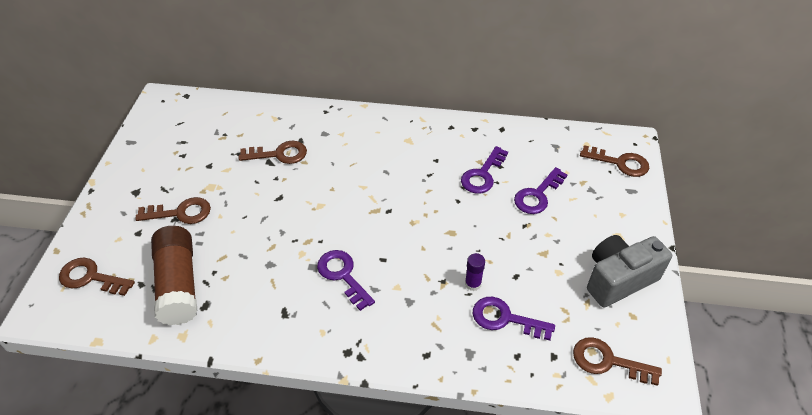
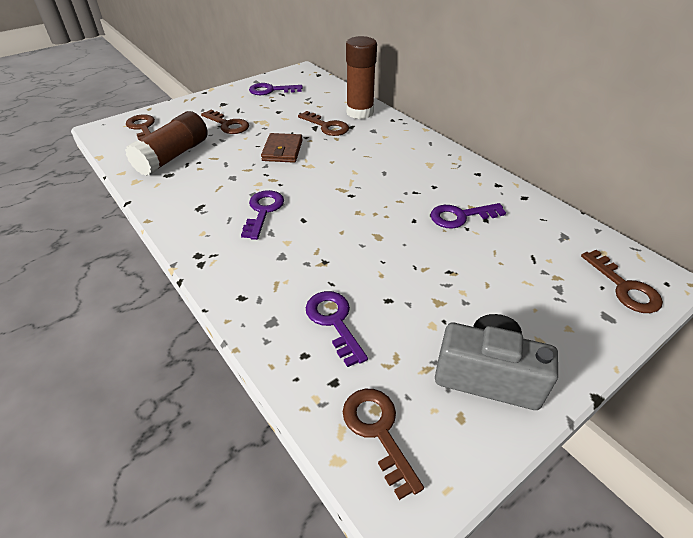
camera: 45 degrees right, 5 degrees down
purple glue stick [465,253,485,291] -> none
purple key [514,167,568,214] -> purple key moved to [249,83,303,95]
none -> brown wallet [261,133,303,163]
none -> brown glue stick [346,36,377,119]

